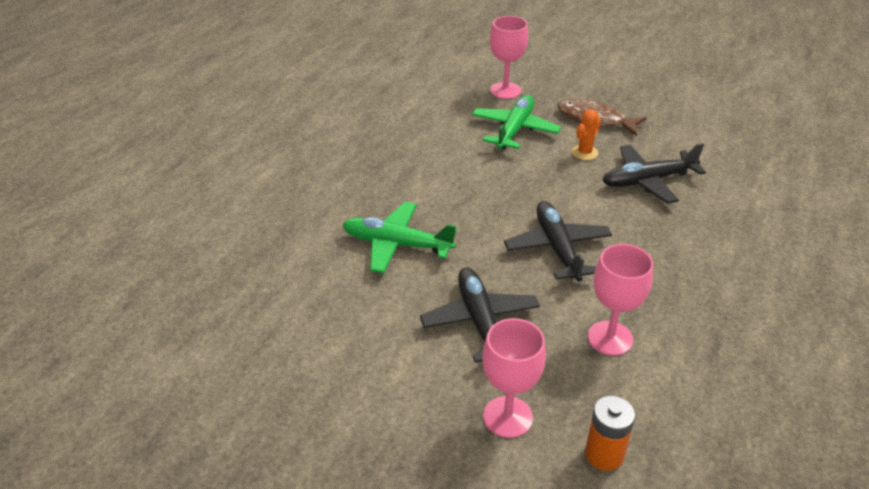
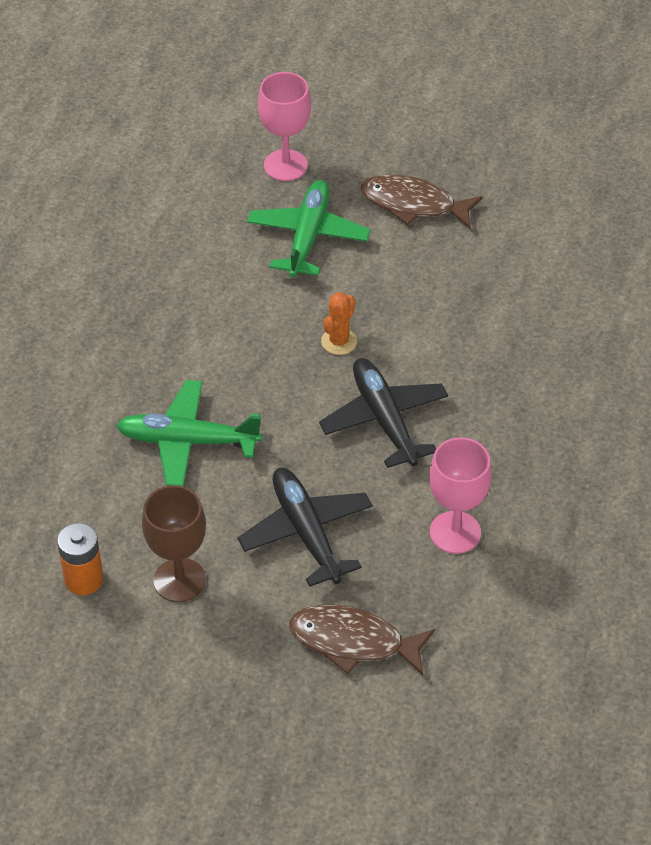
camera: 10 degrees left, 10 degrees up
pink goblet [482,318,546,438] -> brown fish [289,605,435,675]
orange cactus [572,109,601,160] -> orange cactus moved to [321,292,357,355]
orange battery [585,396,635,471] -> orange battery moved to [57,523,103,595]
black plane [602,143,706,204] -> none
none -> brown goblet [142,485,206,602]

